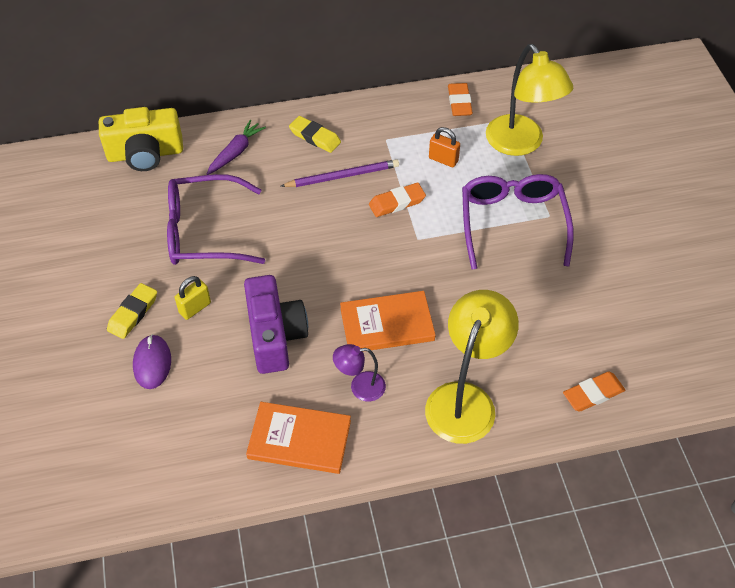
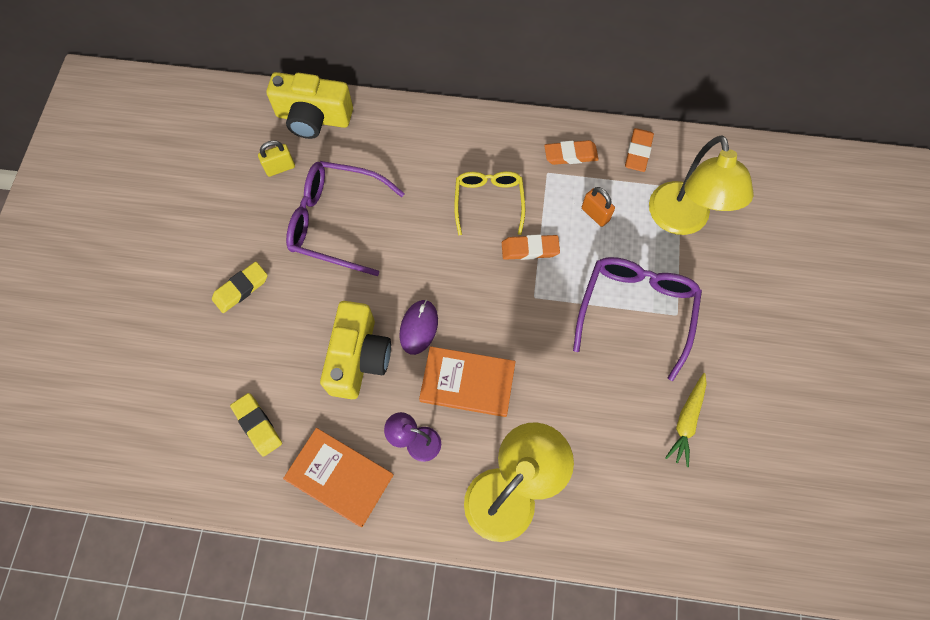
camera: 20 degrees right, 15 degrees up
purple mouse [133,334,171,389] -> purple mouse moved to [399,300,438,355]
yellow padlock [175,276,211,320] -> yellow padlock moved to [258,140,295,177]
purple carrot [207,120,266,175] -> none
purple camera [244,275,308,374] -> yellow camera [320,301,391,399]
purple pencil [281,159,399,187] -> yellow glasses [454,171,525,235]
yellow eraser [289,116,341,153] -> yellow eraser moved to [230,393,282,457]
orange eraser [563,371,625,412] -> orange eraser moved to [544,140,599,165]
none -> yellow carrot [665,373,707,467]

